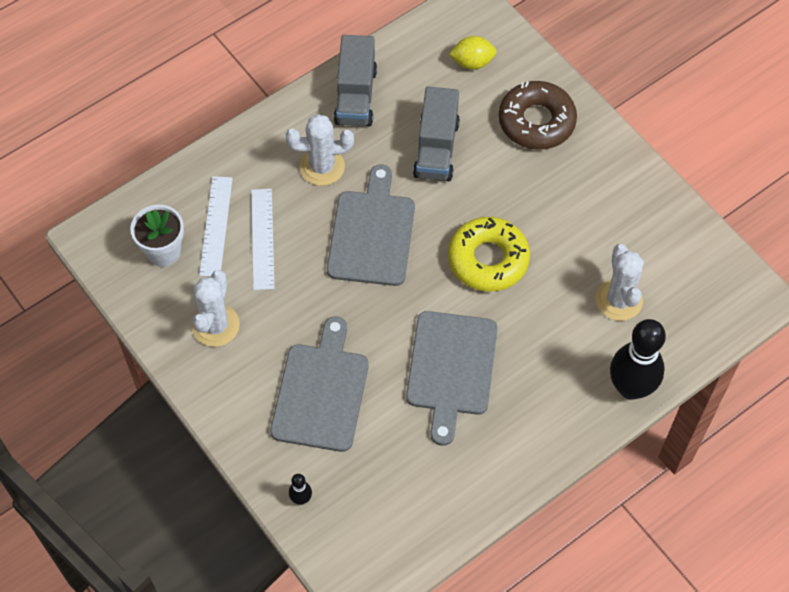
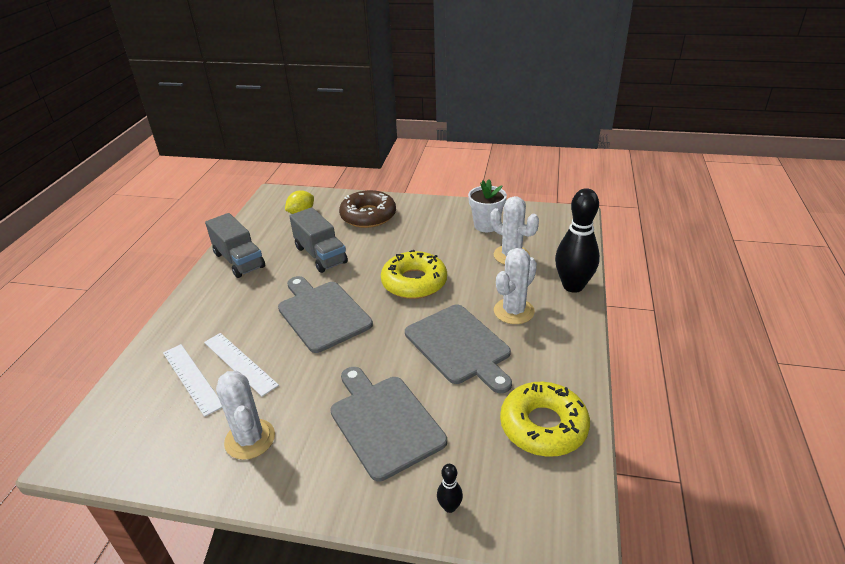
camera: 40 degrees left, 25 degrees down
white flower pot [130,205,184,267] -> white flower pot moved to [468,179,507,232]
white cactus [286,114,354,186] -> white cactus moved to [494,248,537,324]
none -> yellow donut [500,382,590,457]

